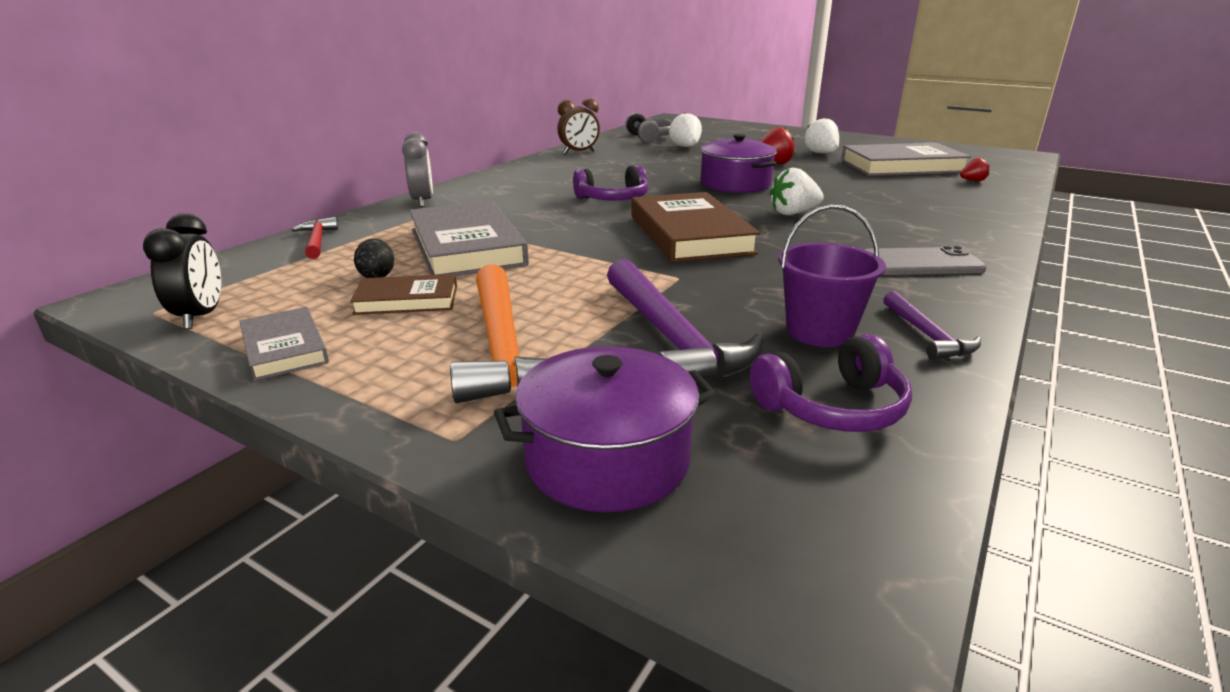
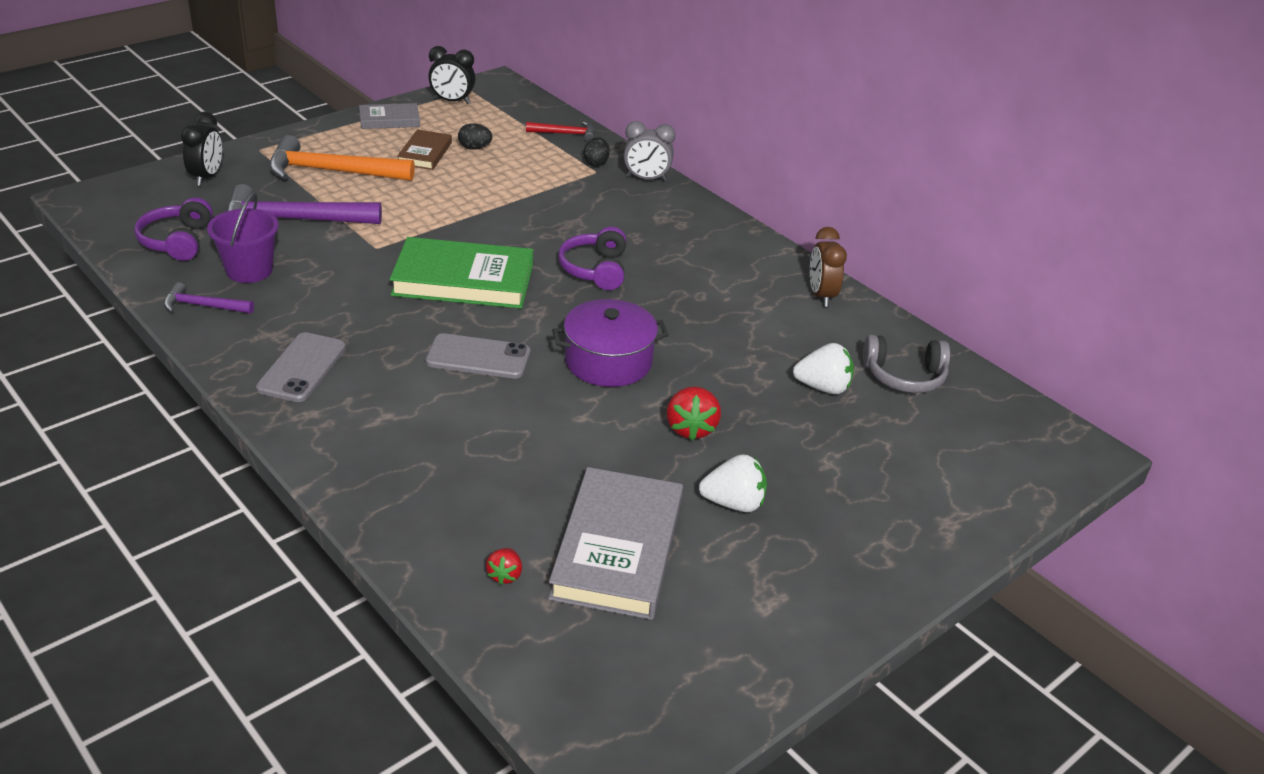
camera: 105 degrees right, 10 degrees up
grey book [409,201,529,276] -> none
purple pot [494,346,716,512] -> black clock [181,112,222,186]
brown book [631,192,760,262] -> green book [390,237,533,309]
white strawberry [770,168,824,215] -> grey phone [426,333,530,379]
none -> black egg [584,137,610,166]

